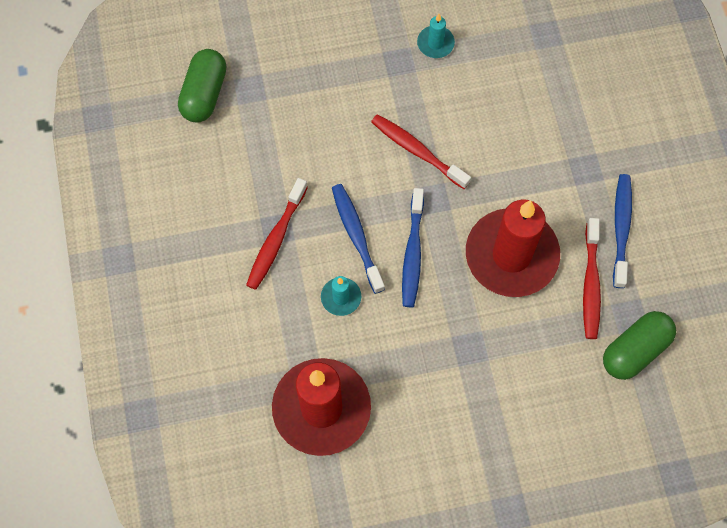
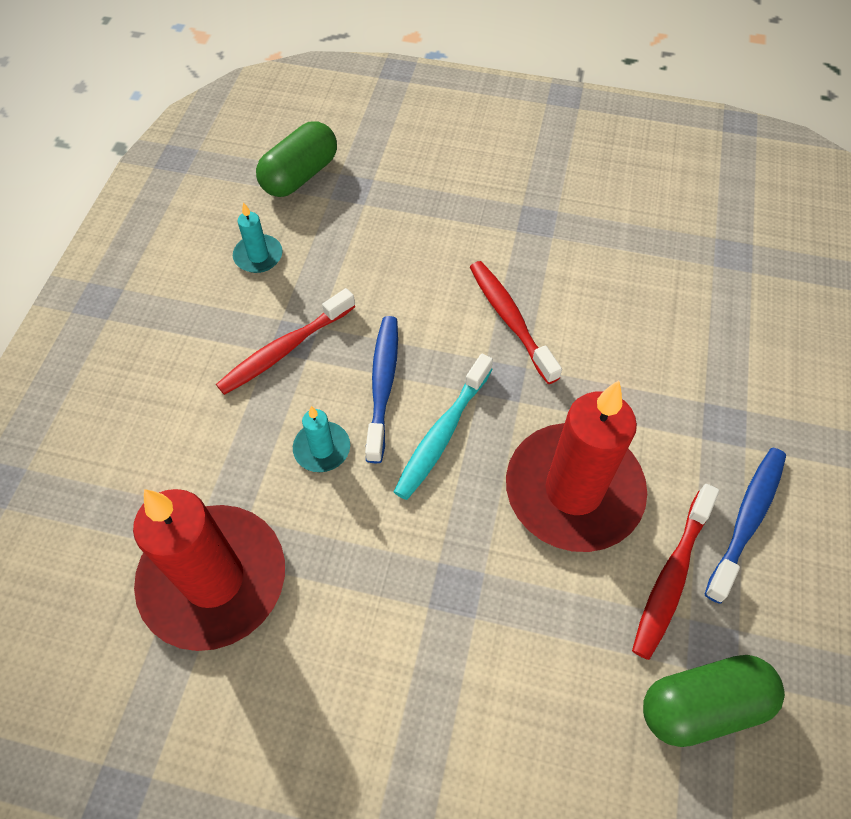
camera: 25 degrees right, 10 degrees down
blue toothbrush [402,188,424,307] -> turquoise toothbrush [394,354,493,500]
turquoise candle [417,14,455,58] -> turquoise candle moved to [233,202,282,273]

